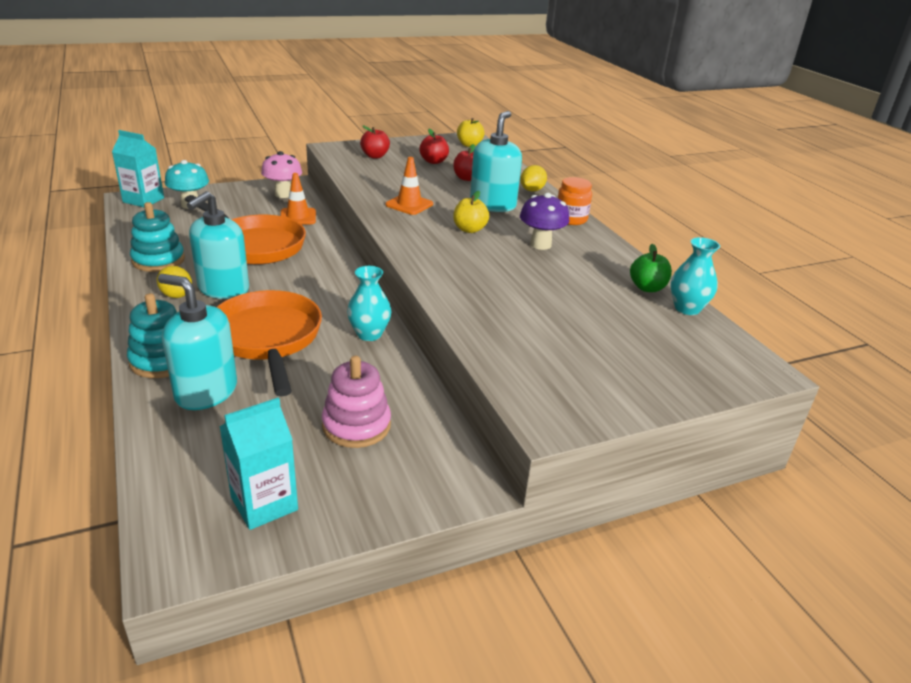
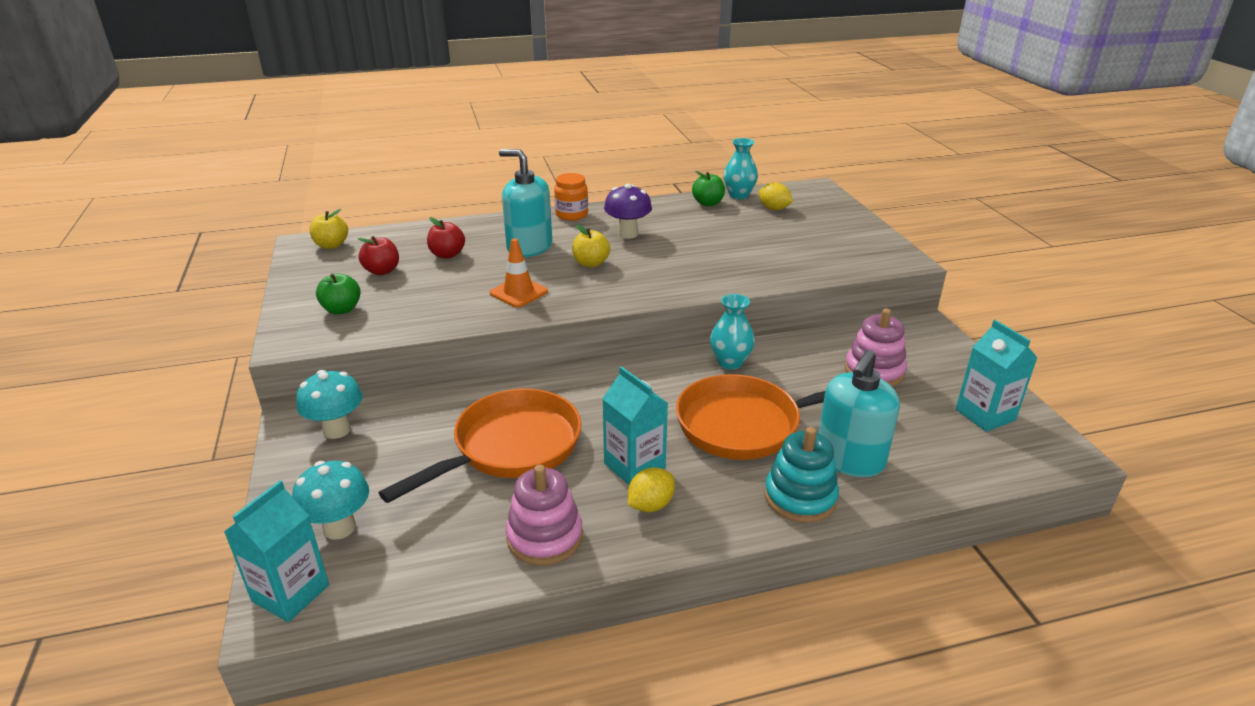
camera: 80 degrees left, 0 degrees up
turquoise stacking toy [130,202,185,272] -> pink stacking toy [506,465,583,566]
turquoise soap dispenser [187,191,249,299] -> turquoise carton [602,366,668,485]
pink mushroom [261,151,302,198] -> turquoise mushroom [296,370,363,439]
orange traffic cone [280,173,316,224] -> none
red apple [360,126,390,158] -> green apple [316,273,361,315]
yellow lemon [520,165,547,192] -> yellow lemon moved to [759,182,793,210]

